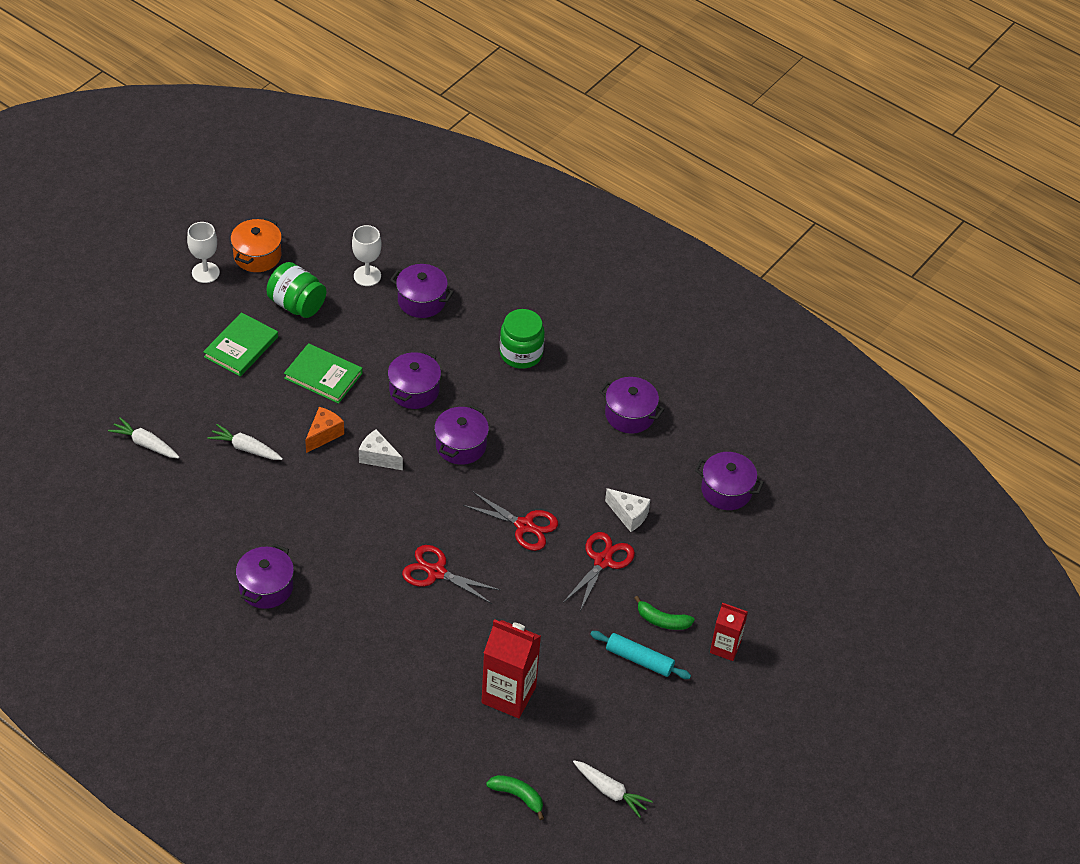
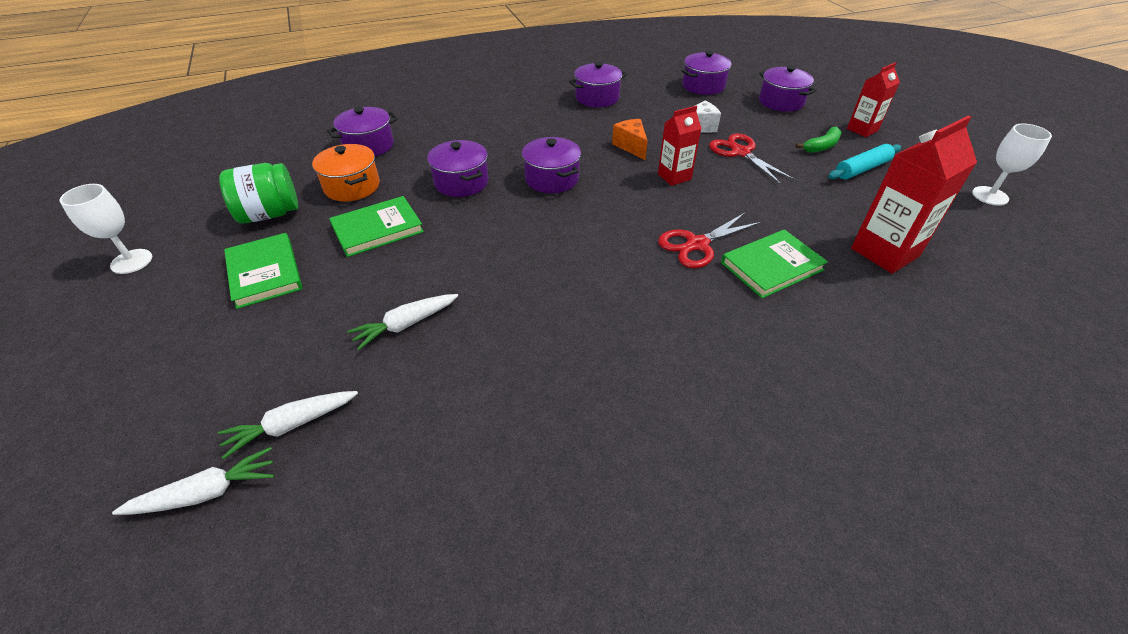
camera: 55 degrees left, 5 degrees down
orange pot [231,218,282,272] -> orange pot moved to [312,144,380,202]
purple pot [236,544,294,609] -> purple pot moved to [759,66,817,112]
orange cheese [305,407,344,453] -> orange cheese moved to [612,119,648,160]
white goblet [352,225,381,286] -> white goblet moved to [972,124,1052,206]
white cheese [359,429,403,470] -> none
red scissors [463,491,558,551] -> red carton [658,106,702,186]
green banana [486,775,544,820] -> none
green jar [500,309,545,369] -> none
white carrot [573,760,653,818] -> white carrot moved to [112,447,274,515]
none -> green book [721,229,828,298]

